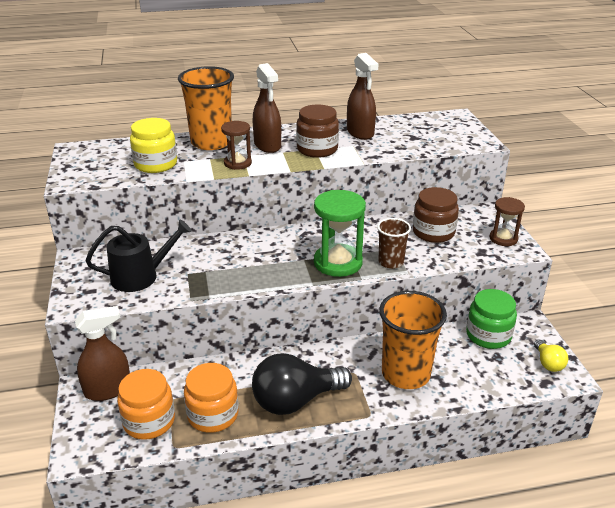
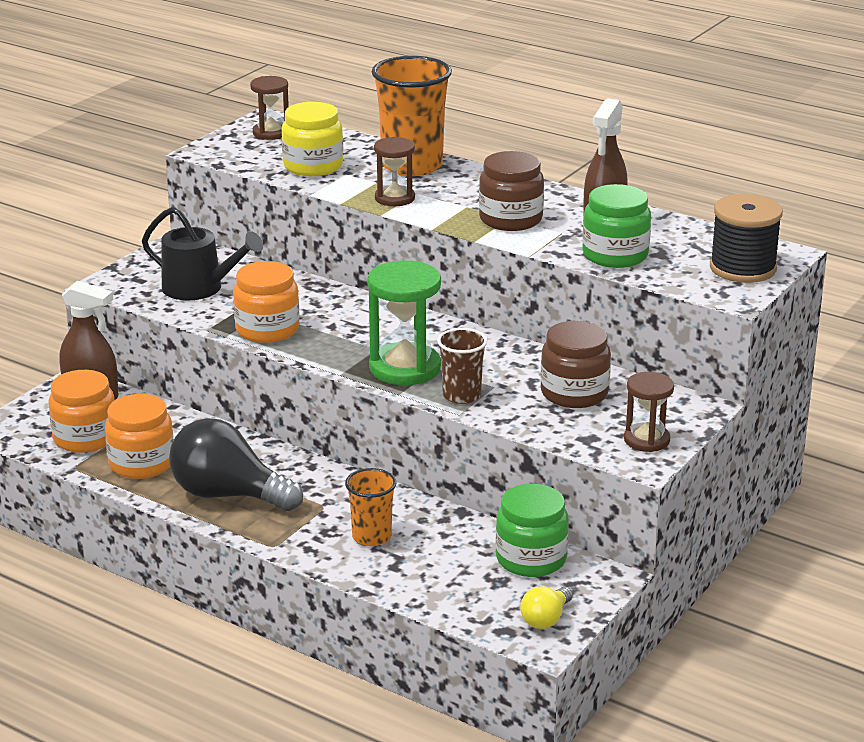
camera: 45 degrees right, 5 degrees down
brown spray bottle [253,63,281,153] -> none
orange cup [379,291,447,389] -> orange cup [345,468,396,546], size x0.55
none -> orange jar [233,261,300,343]
none -> brown hourglass [250,76,289,140]
none -> green jar [582,184,651,268]
none -> black spool [710,194,783,283]

